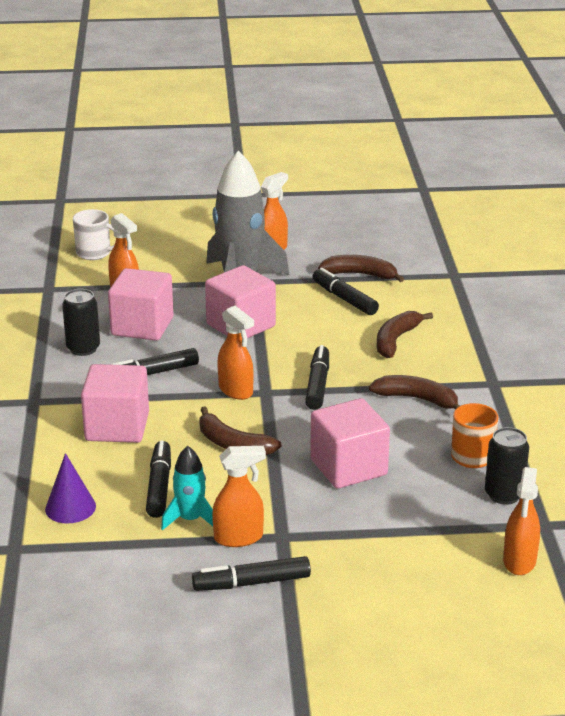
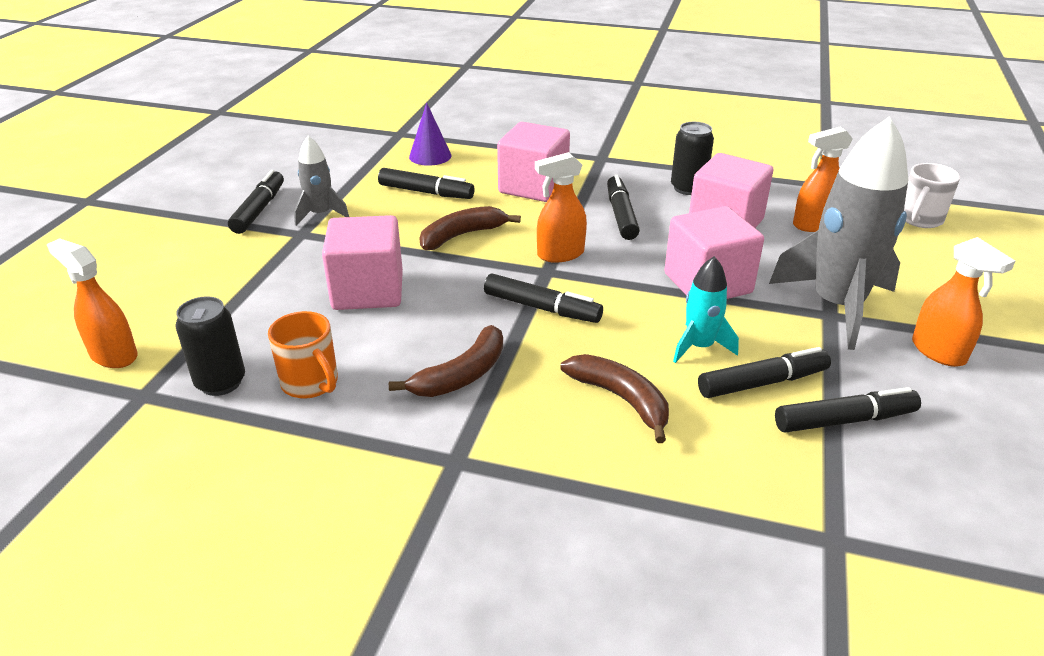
camera: 110 degrees right, 5 degrees up
turquoise rocket [161,446,213,530] -> turquoise rocket moved to [673,256,739,363]
orange spray bottle [212,446,266,547] -> grey rocket [294,136,349,226]
brown banana [318,255,404,282] -> black marker [775,387,921,433]

